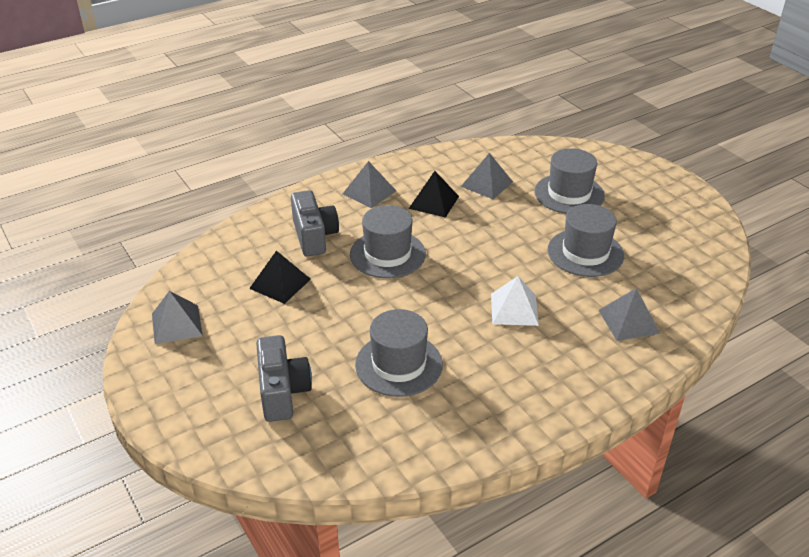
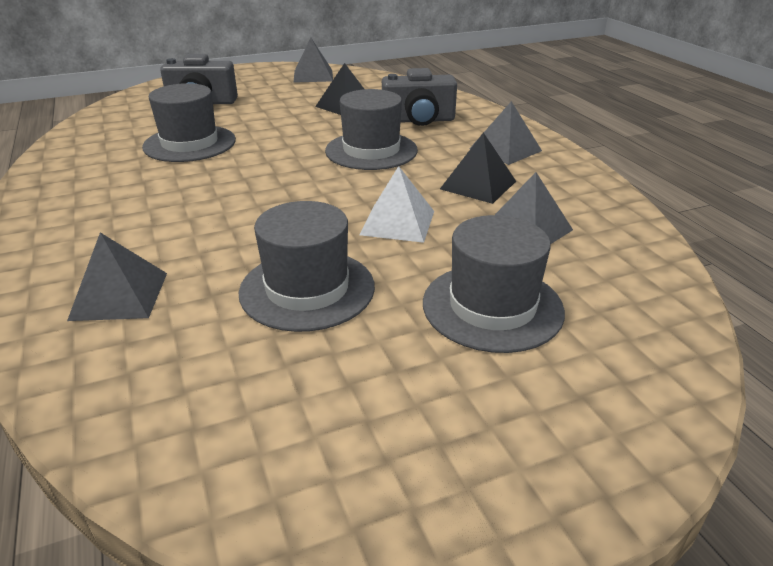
camera: 100 degrees right, 5 degrees down
white pyramid [491,276,539,326] -> white pyramid moved to [359,166,434,243]

